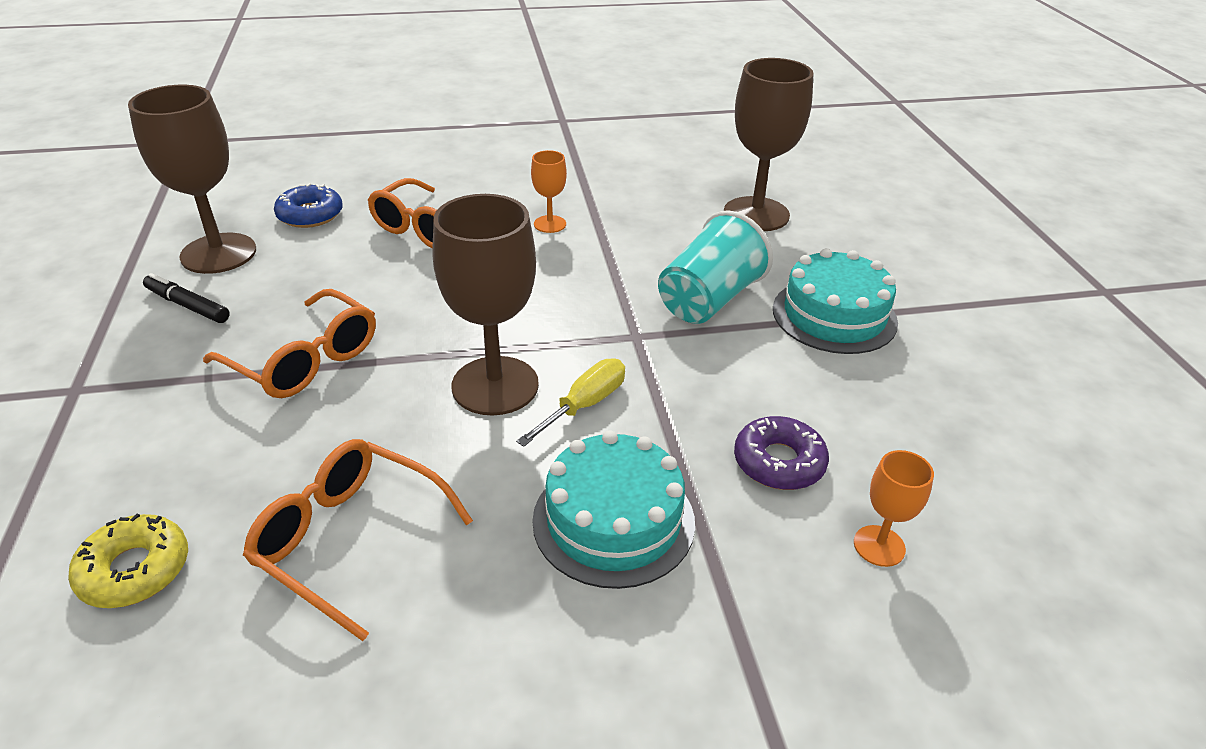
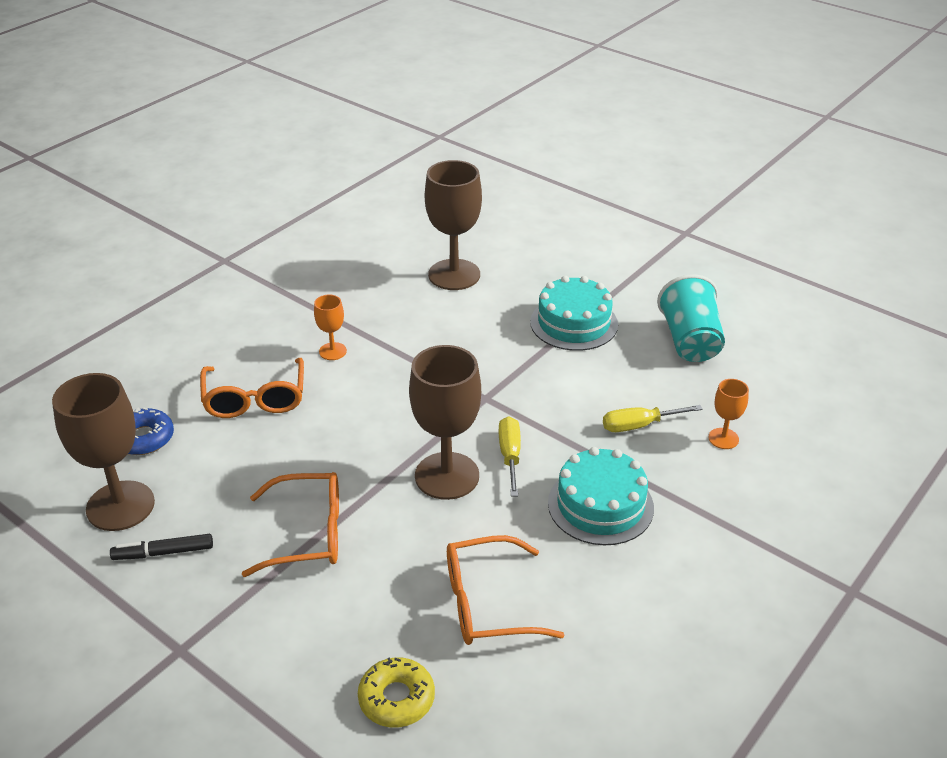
camera: 40 degrees left, 0 degrees up
turquoise cup [658,210,773,324] -> turquoise cup moved to [657,274,725,362]
purple donut [734,416,829,490] -> yellow screwdriver [603,405,703,432]

